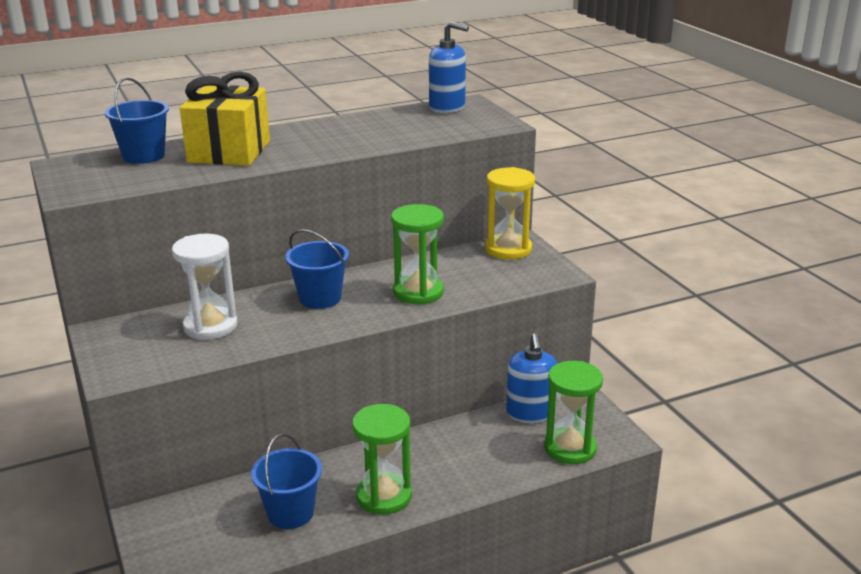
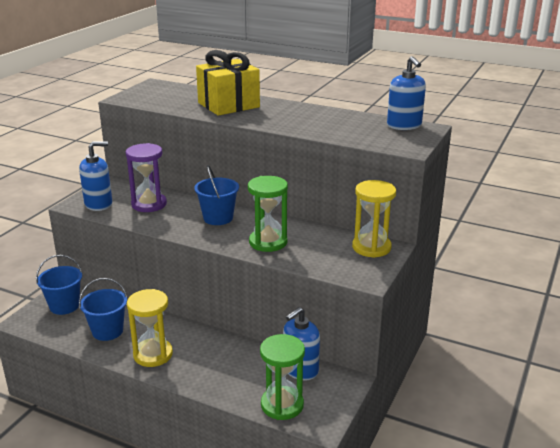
camera: 50 degrees right, 0 degrees up
blue bucket [105,77,169,164] -> blue bucket moved to [36,255,82,315]
white hourglass [172,234,238,340] -> purple hourglass [126,143,167,212]
green hourglass [352,404,412,515] -> yellow hourglass [127,289,173,367]
none -> blue soap dispenser [79,141,112,211]

